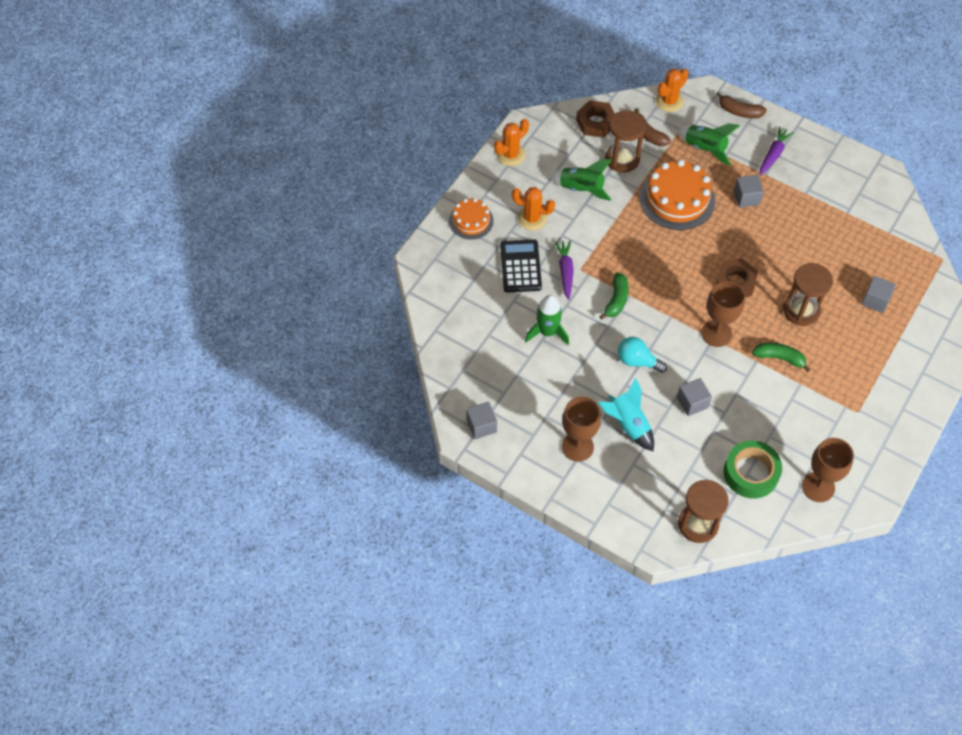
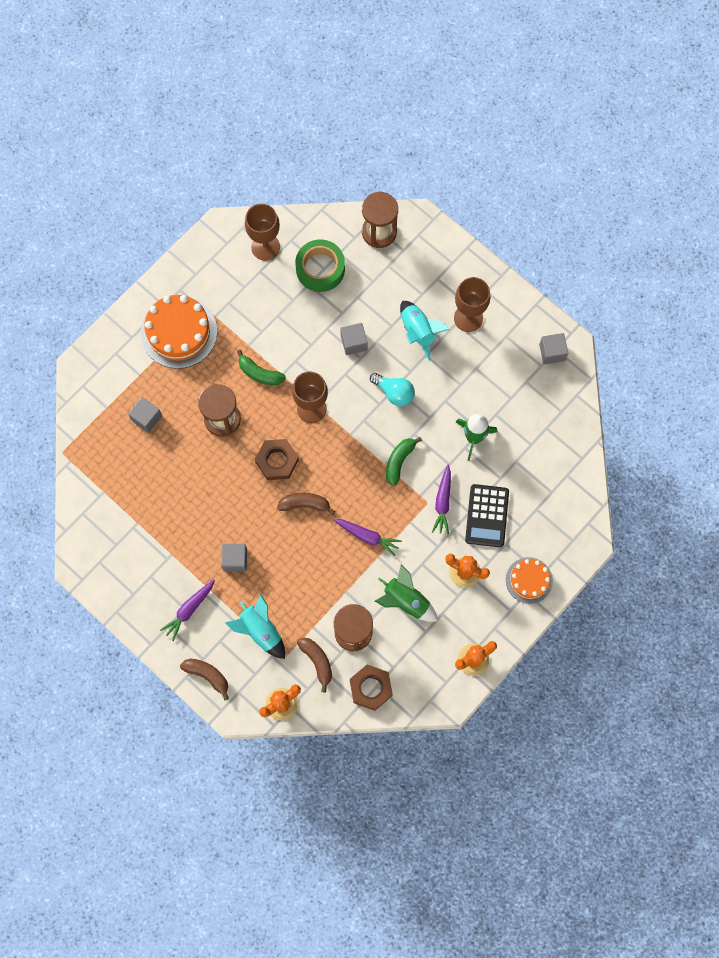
camera: 170 degrees left, 15 degrees up
orange cake [640,160,715,230] -> orange cake moved to [141,295,217,369]
green rocket [677,123,740,165] -> turquoise rocket [225,594,285,659]
none -> brown banana [277,493,335,515]
none -> purple carrot [333,519,402,556]

